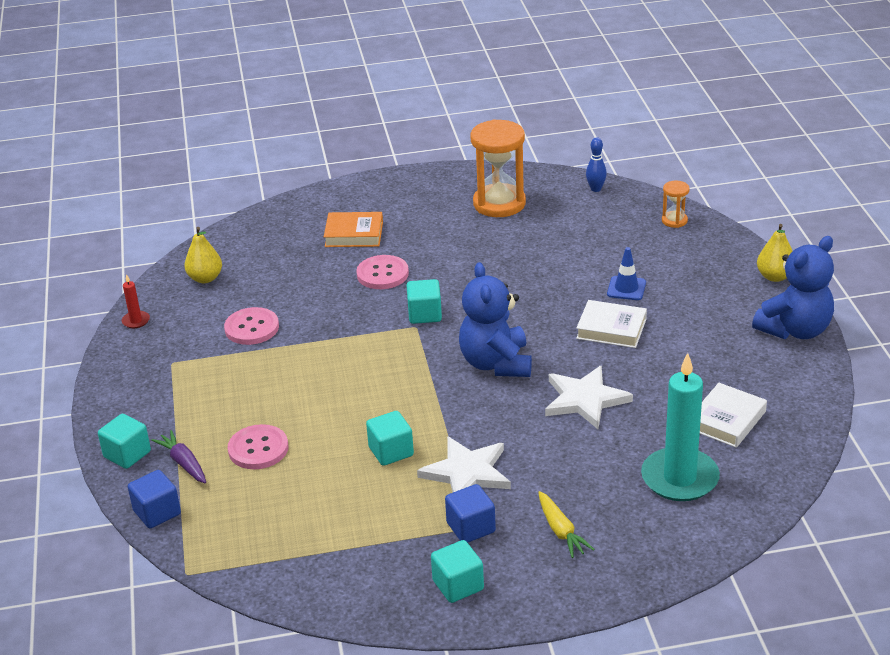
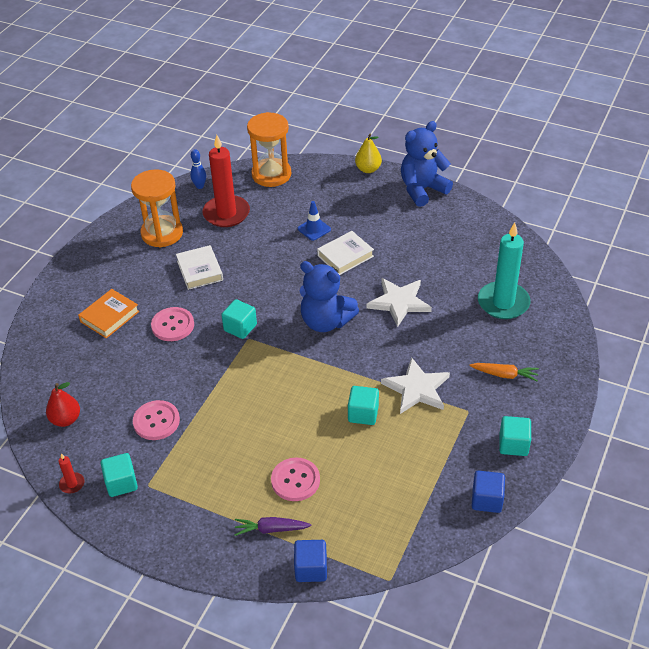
camera: 55 degrees left, 10 degrees up
turquoise cube [98,414,151,469] -> turquoise cube moved to [101,453,138,497]
yellow pear [184,227,222,283] -> red pear [46,382,80,427]
blue cube [445,484,496,543] -> blue cube moved to [472,471,505,513]
yellow carrot [538,491,595,558] -> orange carrot [470,363,539,381]
orange hourglass [662,181,690,228] -> orange hourglass [247,112,291,187], size x2.10
white book [700,383,767,448] -> white book moved to [176,245,223,290]
blue teddy bear [752,236,834,339] -> blue teddy bear turned 120 degrees counterclockwise [401,121,453,207]
none -> red candle [202,135,250,227]

